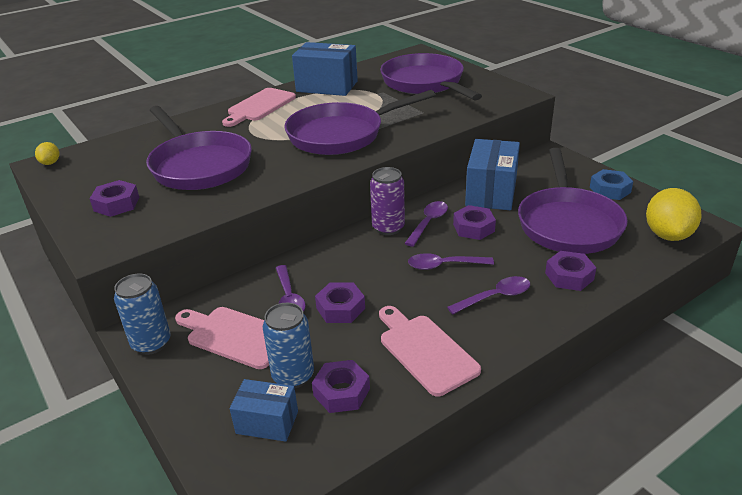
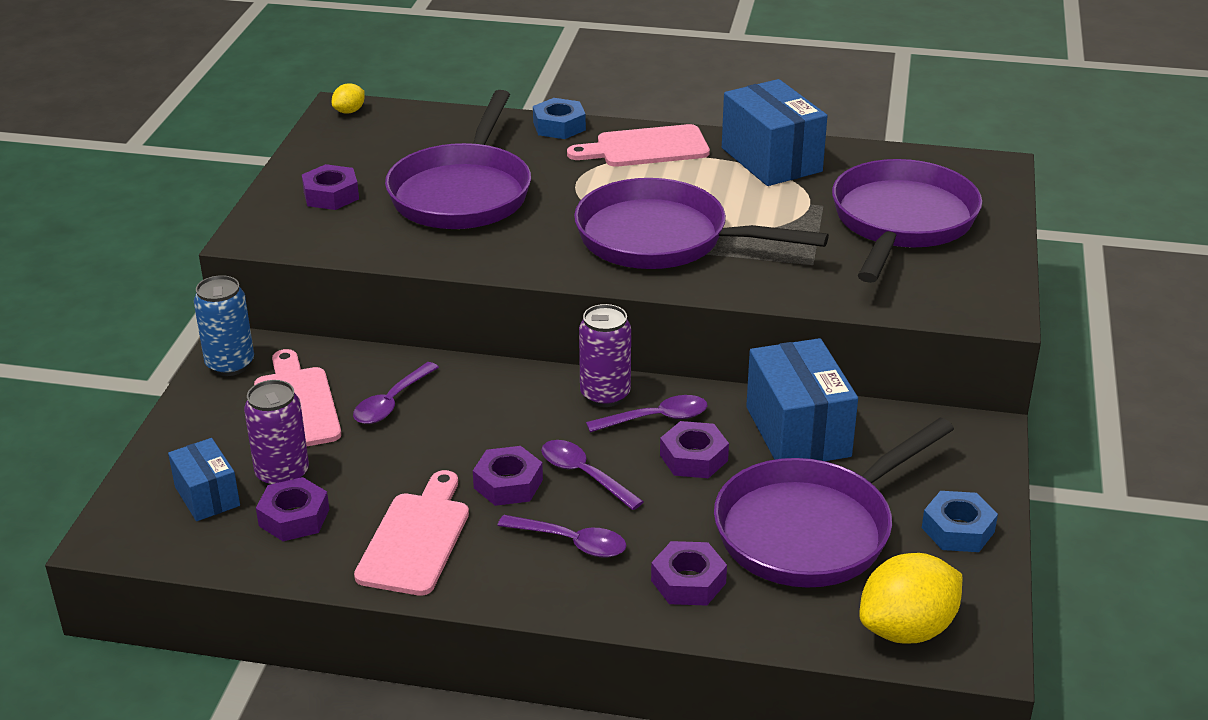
camera: 45 degrees right, 0 degrees up
blue can [263,303,314,388] -> purple can [244,380,309,485]
purple nut [315,283,365,323] -> purple nut moved to [473,446,543,506]
blue box [465,139,520,210] -> blue box turned 75 degrees counterclockwise [746,338,858,461]
none -> blue nut [533,98,586,139]

